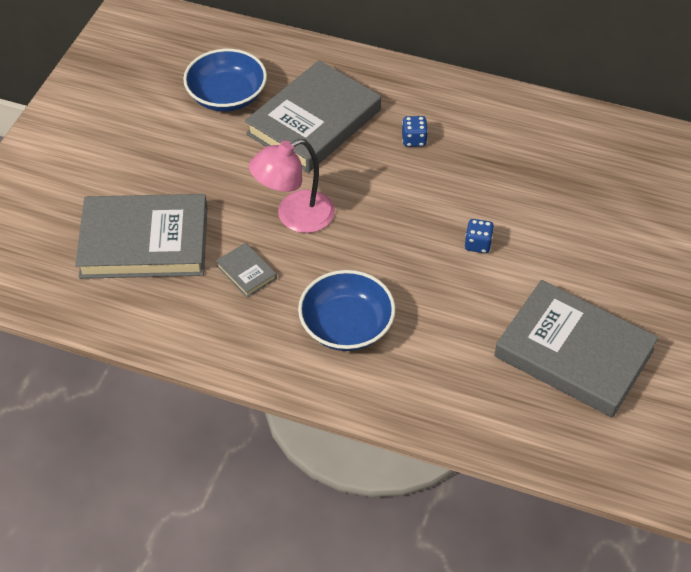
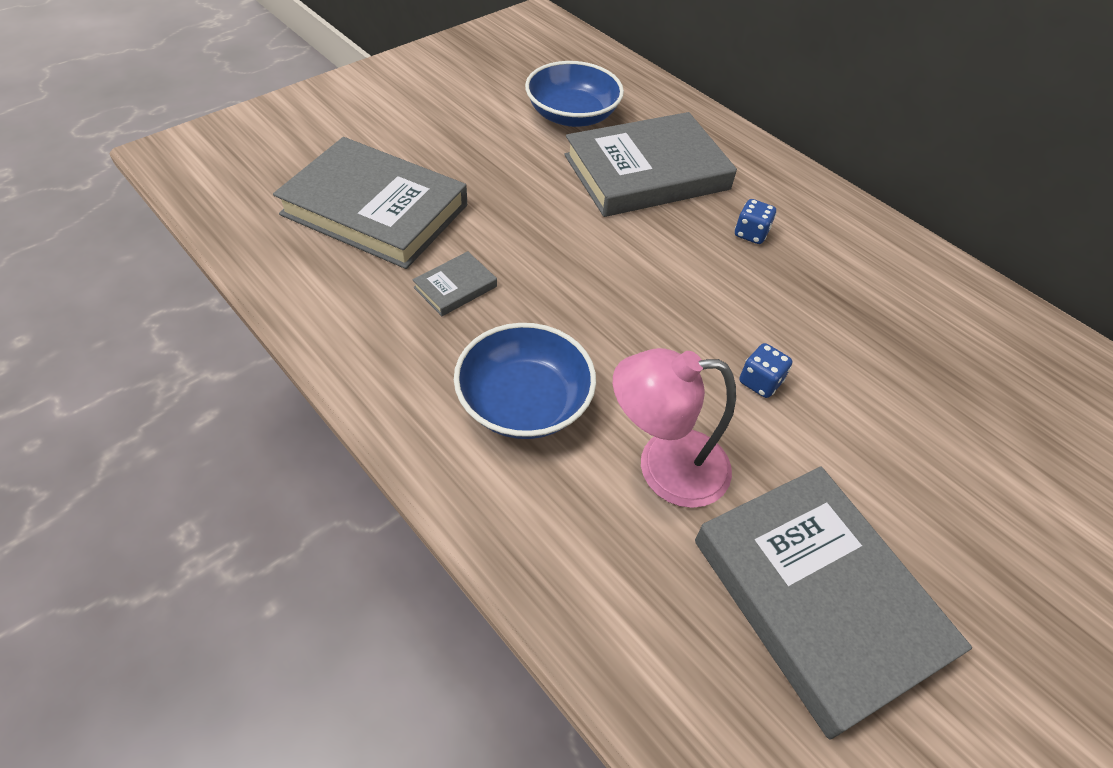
camera: 25 degrees right, 0 degrees up
grey book [216,243,277,298] -> grey book turned 60 degrees clockwise [412,251,497,316]
pink lamp [249,139,335,233] -> pink lamp moved to [613,348,736,508]

